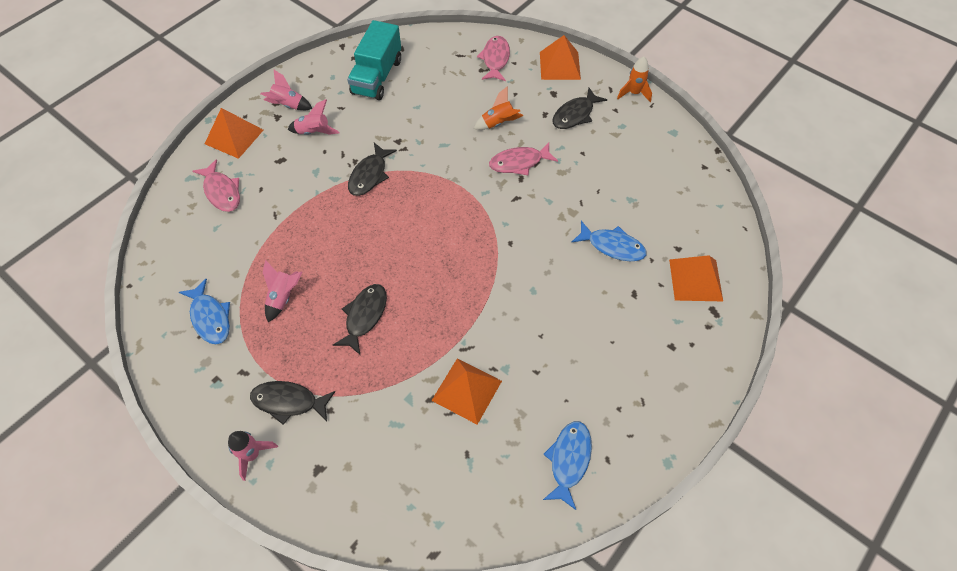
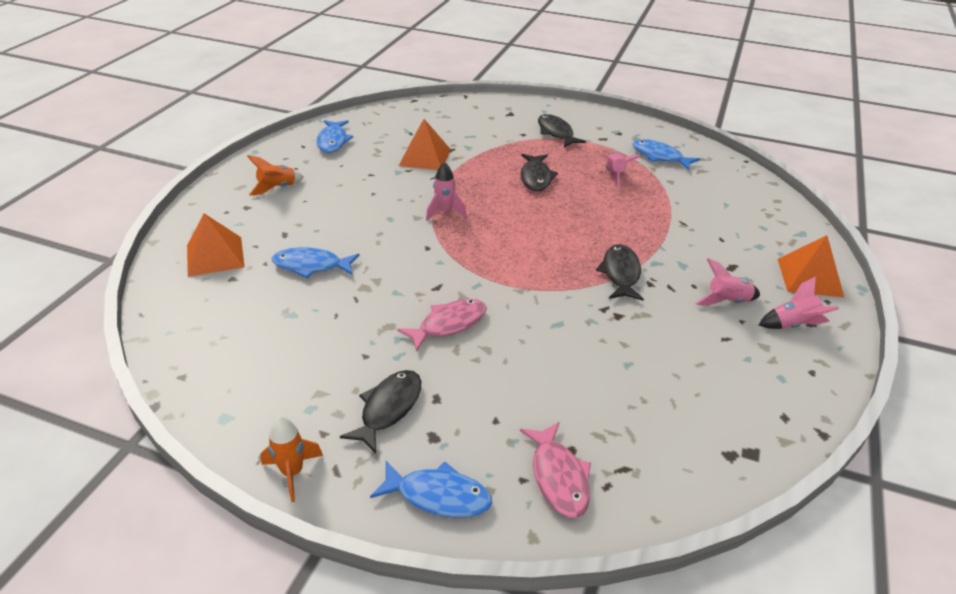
camera: 160 degrees right, 20 degrees down
pink fish [193,159,240,212] -> none
pink rocket [228,431,278,481] -> pink rocket moved to [426,162,467,221]
black fish [250,381,335,425] -> black fish turned 105 degrees counterclockwise [538,114,586,147]
turquoise truck [347,20,401,100] -> none
orange rocket [474,86,523,130] -> orange rocket moved to [247,155,304,195]
orange pyramid [540,35,581,80] -> blue fish [370,461,492,518]

